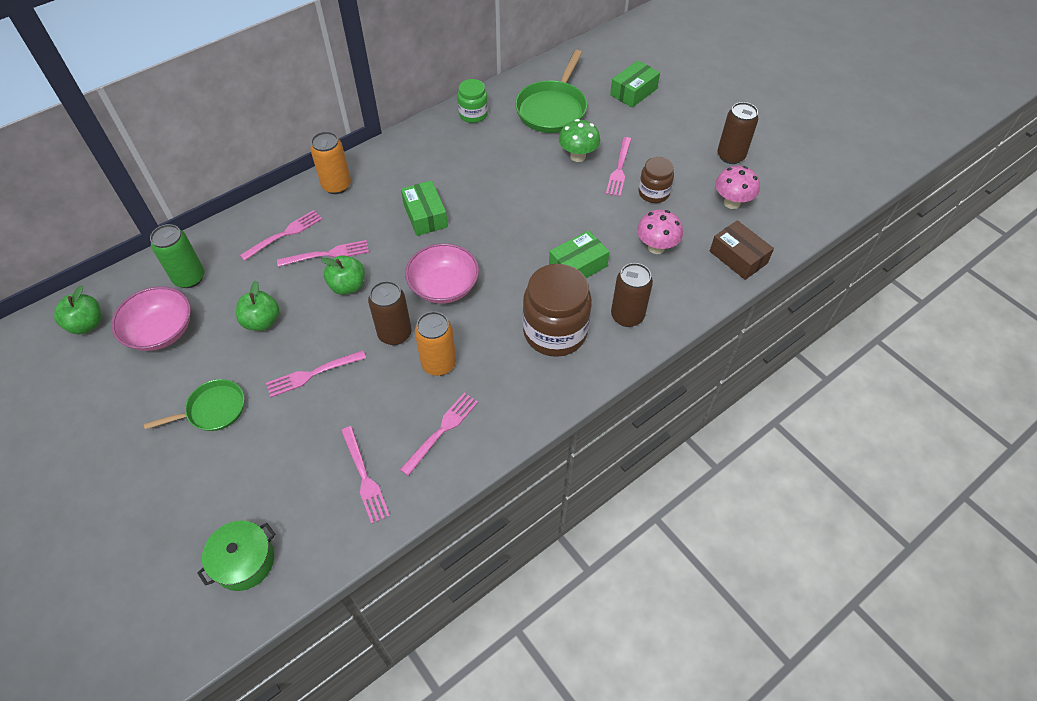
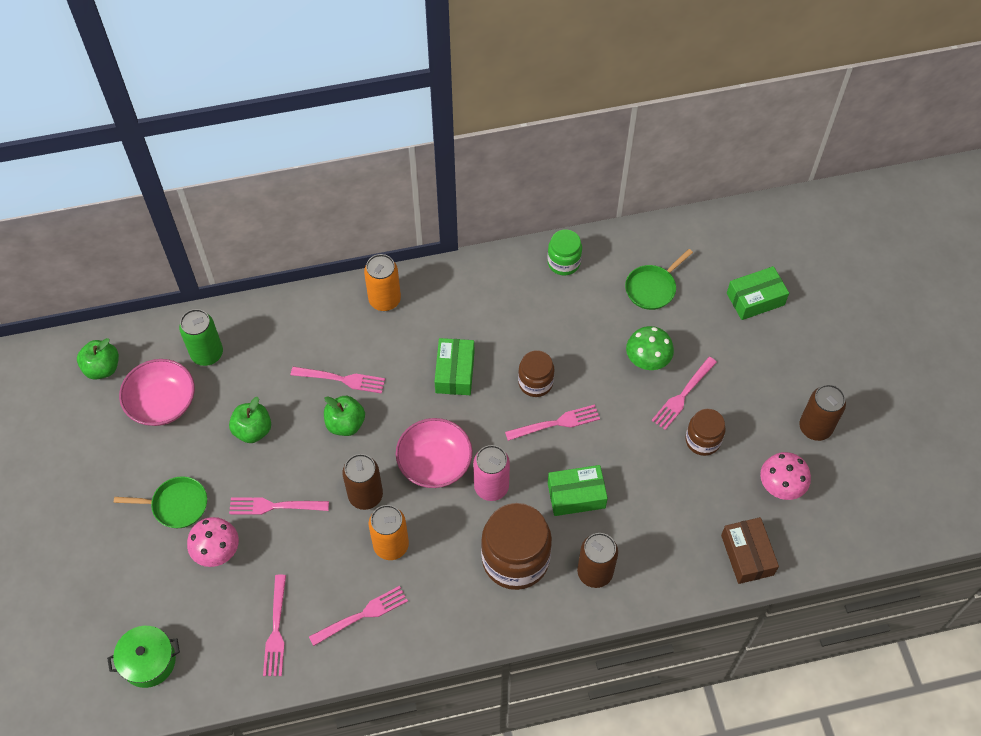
camera: 25 degrees right, 5 degrees up
pink fork [240,210,322,261] -> pink fork moved to [505,404,600,441]
green pan [515,50,587,133] -> green pan [625,249,693,310], size x0.61
pink mushroom [637,210,683,254] -> pink mushroom moved to [187,517,239,567]
none -> pink can [473,445,510,501]
none -> brown jar [518,350,555,397]

